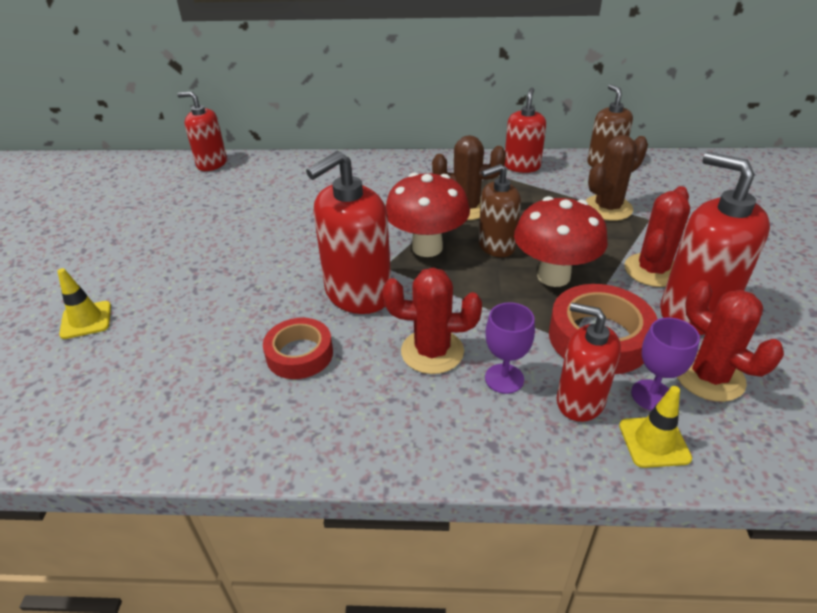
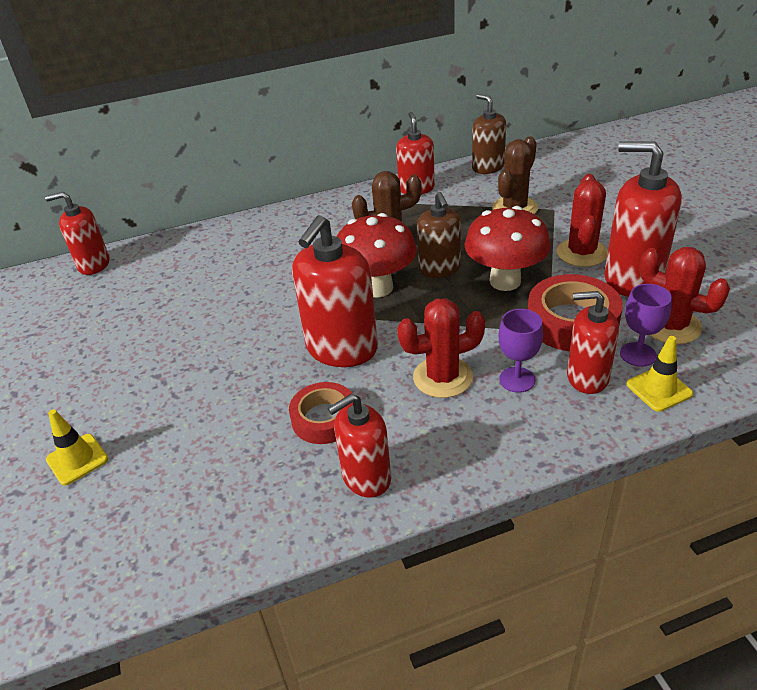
camera: 20 degrees left, 0 degrees up
brown soap dispenser [478,164,521,257] -> brown soap dispenser turned 60 degrees counterclockwise [417,192,461,278]
none -> red soap dispenser [328,394,391,498]

